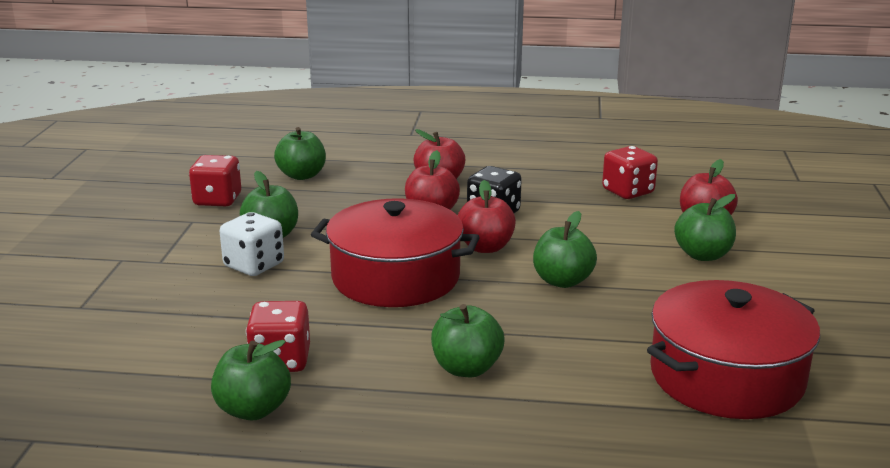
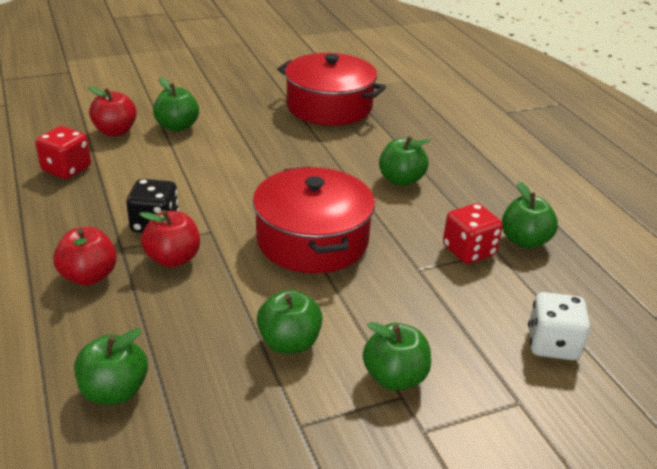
camera: 120 degrees left, 10 degrees up
red dice [189,155,241,206] -> none
white dice [220,212,284,276] -> white dice moved to [528,292,590,360]
red apple [458,180,516,253] -> none
green apple [533,211,597,288] -> green apple moved to [363,322,431,390]

